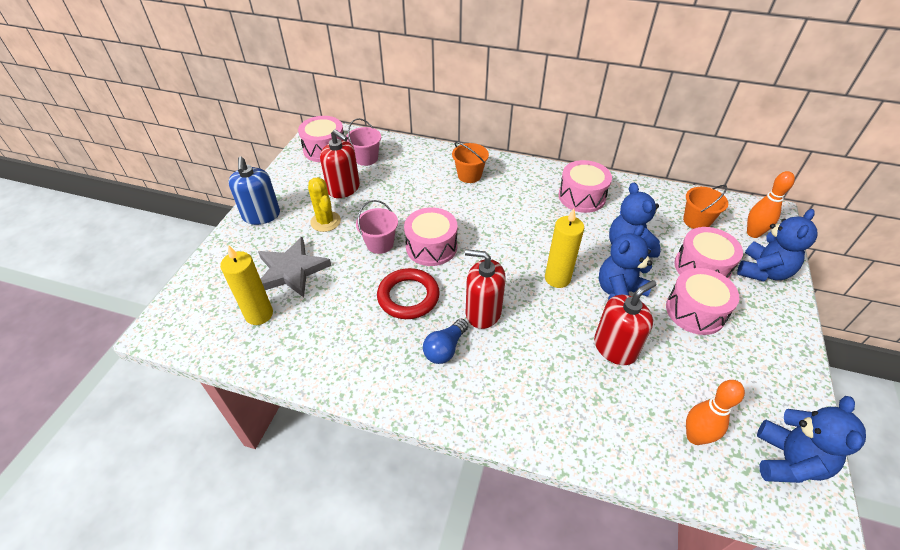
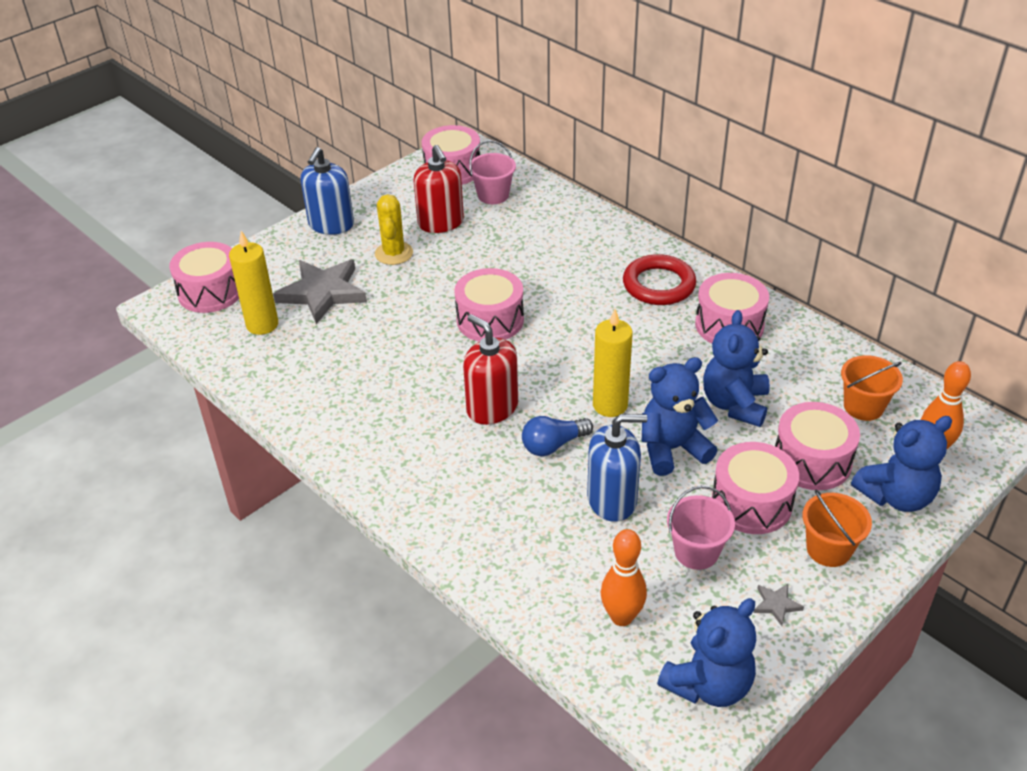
camera: 30 degrees right, 5 degrees down
pink bucket [356,200,398,254] -> pink bucket moved to [667,486,735,570]
red ring [377,268,440,319] -> red ring moved to [623,254,696,305]
blue light bulb [423,319,468,364] -> blue light bulb moved to [522,416,593,456]
orange bucket [452,142,489,183] -> orange bucket moved to [803,490,872,567]
red soap dispenser [594,280,657,365] -> blue soap dispenser [587,414,647,522]
none -> pink drum [169,242,239,313]
none -> grey star [754,584,804,626]

